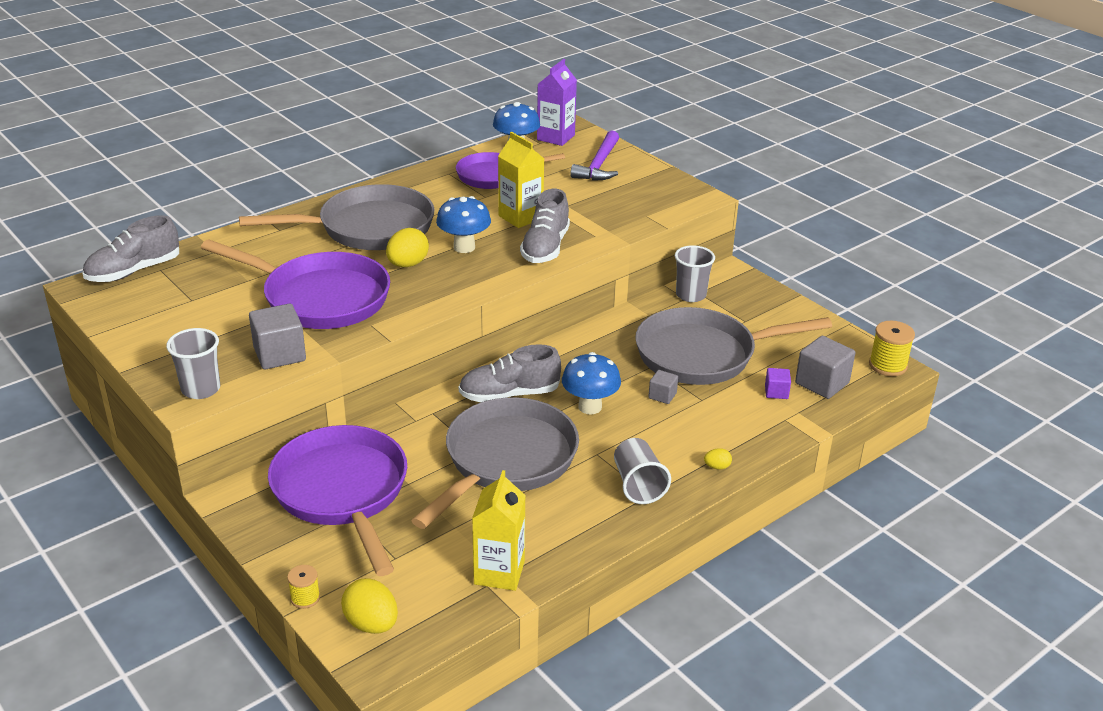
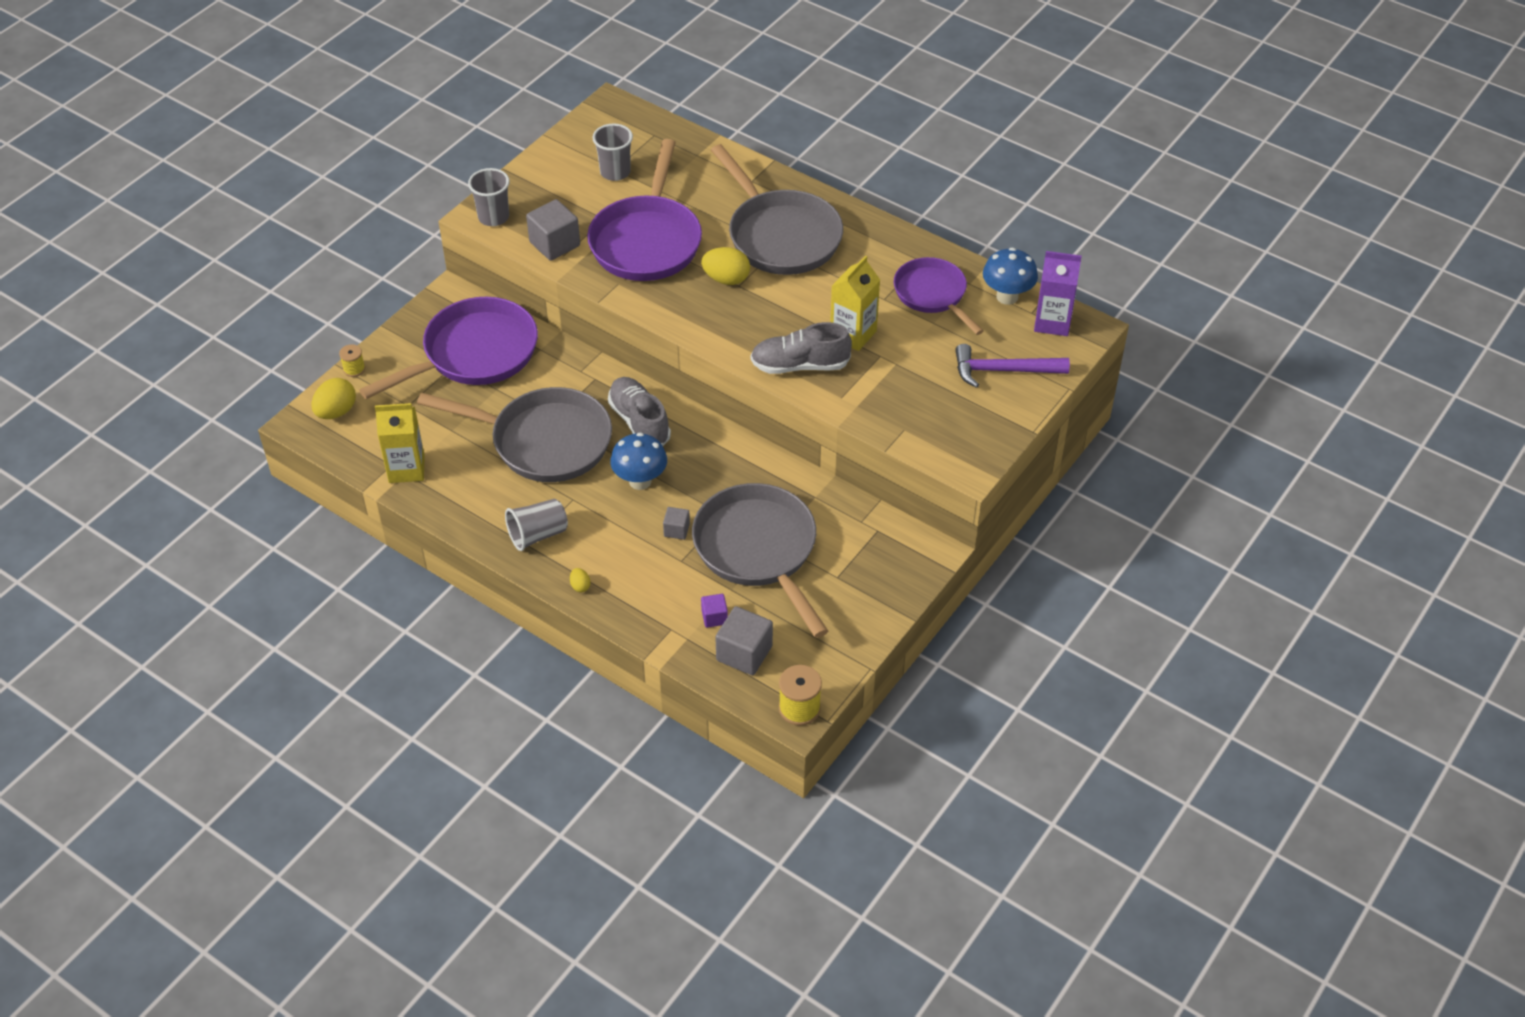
camera: 75 degrees right, 15 degrees up
grey shoe [83,215,179,282] -> none
blue mushroom [436,196,491,253] -> none
grey cup [675,245,715,302] -> grey cup moved to [592,124,633,181]

